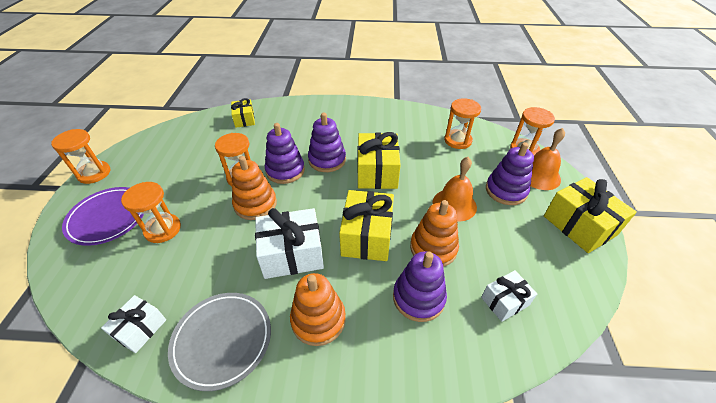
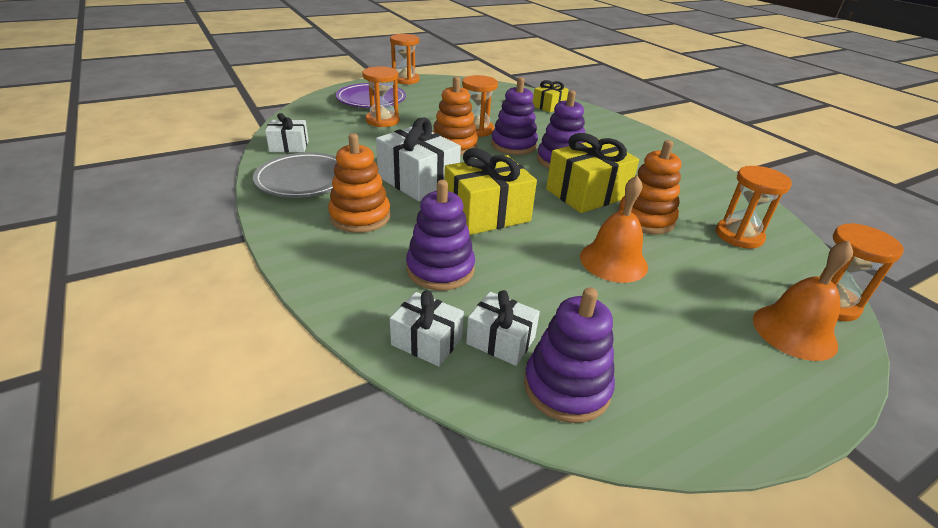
camera: 55 degrees right, 10 degrees down
orange stacking toy [410,200,459,267] -> orange stacking toy moved to [618,140,681,235]
purple stacking toy [486,142,534,205] -> purple stacking toy moved to [524,287,615,423]
yellow gift [544,177,637,253] -> none
none -> white gift [390,290,464,367]

